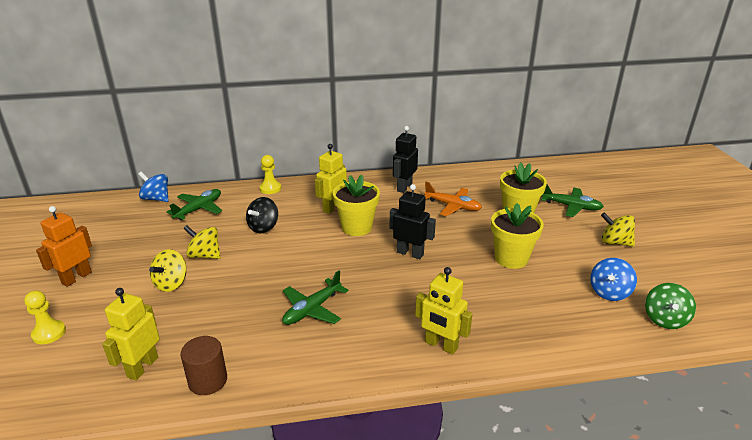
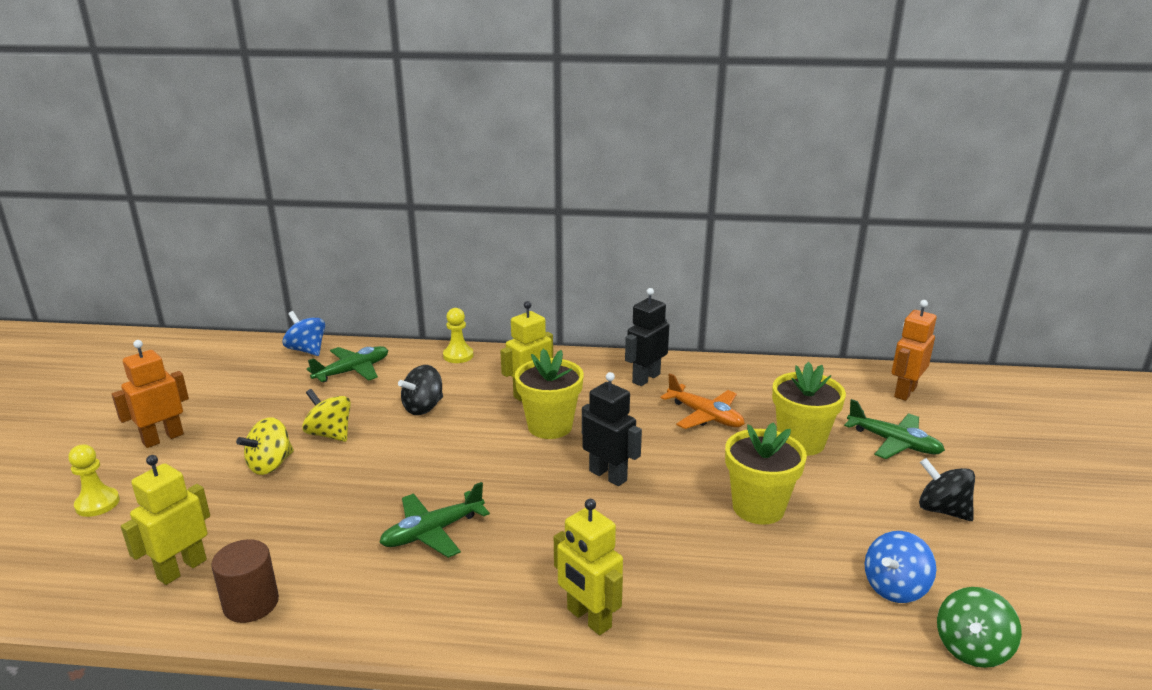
camera: 15 degrees right, 5 degrees down
yellow spinning top [601,212,635,247] -> black spinning top [919,458,975,521]
none -> orange robot [892,300,937,401]

